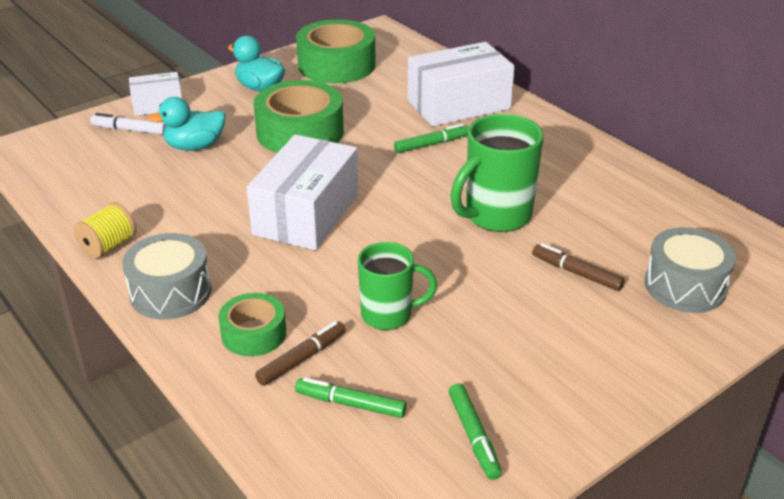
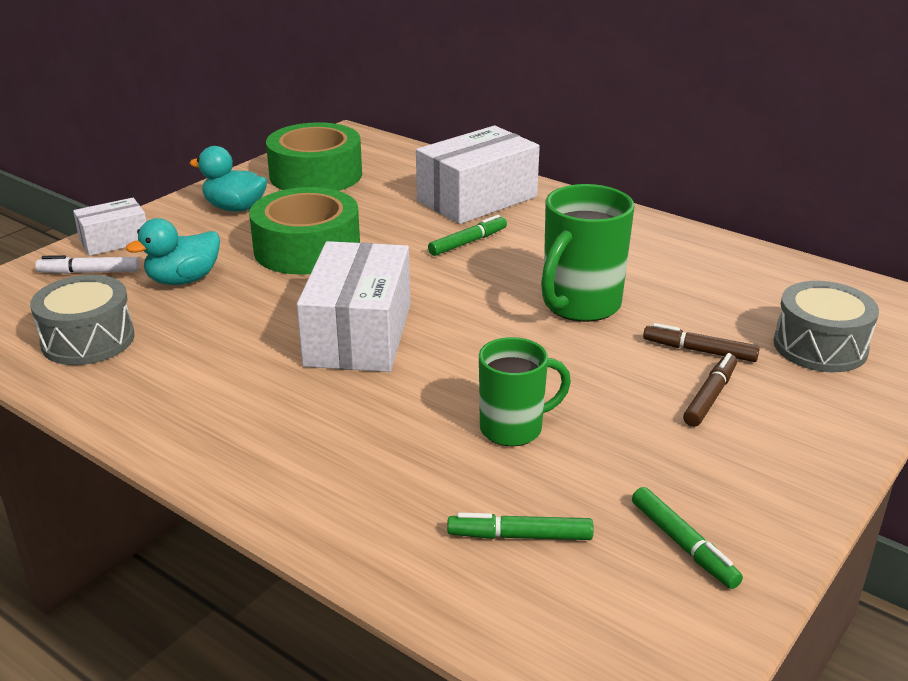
camera: 15 degrees left, 5 degrees down
yellow spool [73,202,136,259] -> none
grey drum [122,233,212,319] -> grey drum moved to [30,275,135,365]
green tape [218,293,286,356] -> none
brown marker [255,321,346,386] -> brown marker moved to [683,353,737,427]

